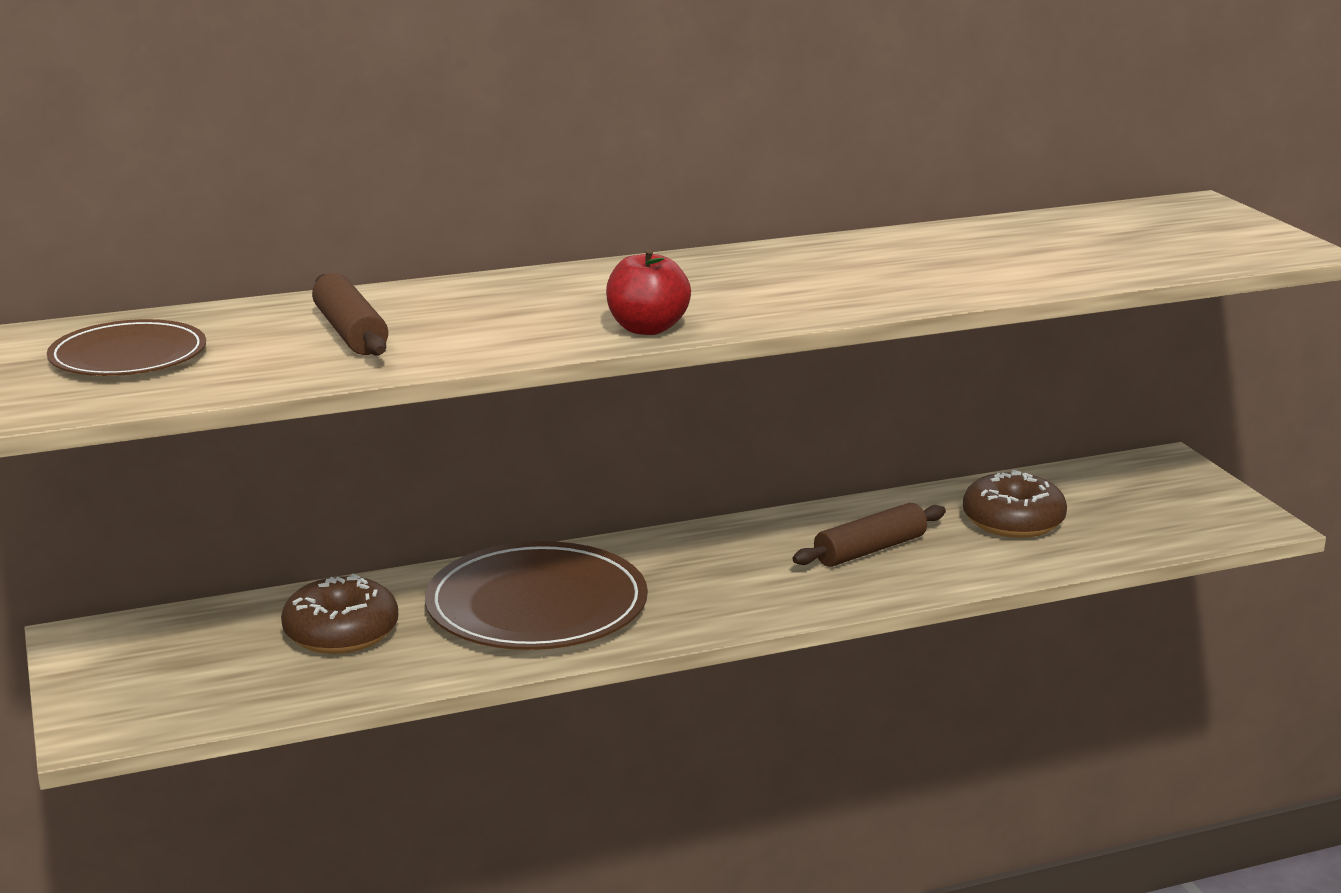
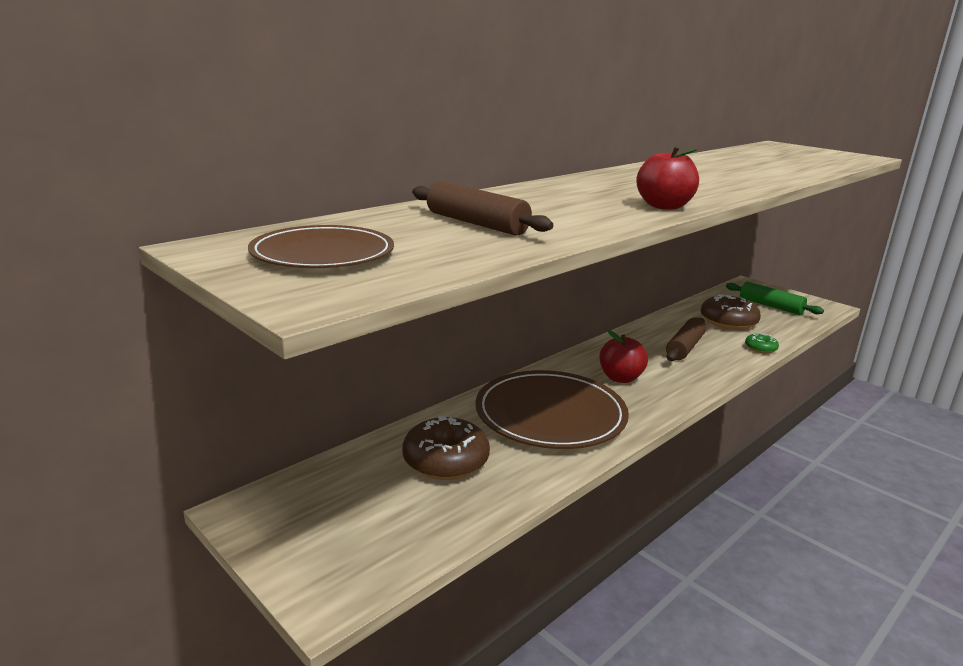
camera: 25 degrees left, 0 degrees up
none -> red apple [599,330,648,383]
none -> green rolling pin [726,282,824,315]
none -> green donut [745,333,779,353]

